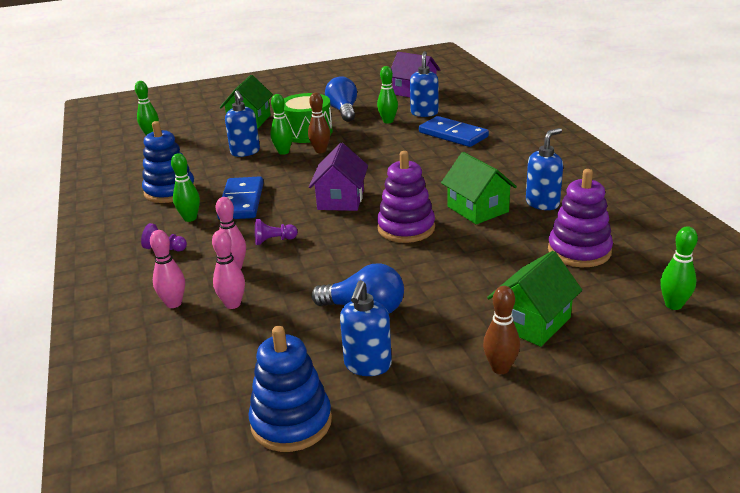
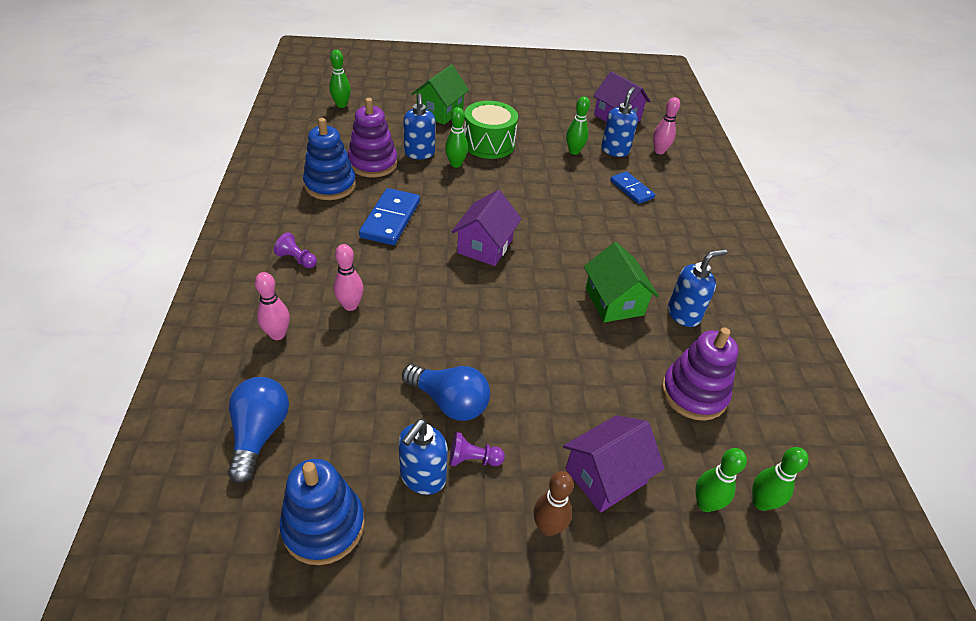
camera: 10 degrees right, 15 degrees up
green bowling pin [171,153,200,222] -> green bowling pin moved to [695,448,747,512]
pink bowling pin [212,230,245,309] -> pink bowling pin moved to [653,97,680,154]
purple pawn [255,219,298,245] -> purple pawn moved to [449,432,505,466]
brown bowling pin [308,93,330,153] -> none
blue light bulb [325,76,357,122] -> blue light bulb moved to [227,377,289,484]
purple stacking toy [377,151,435,243] -> purple stacking toy moved to [348,98,397,177]
blue domino [419,116,489,147] -> blue domino [610,171,655,204], size x0.65
green house [487,251,582,347] -> purple house [563,415,665,513]

